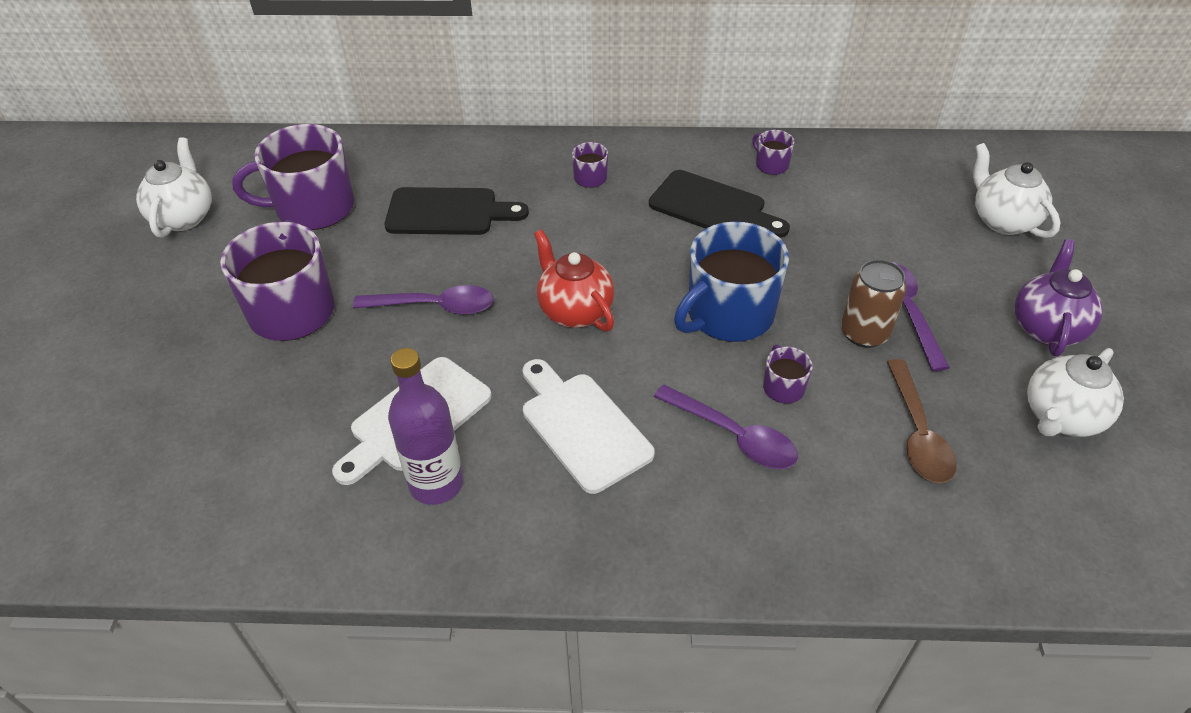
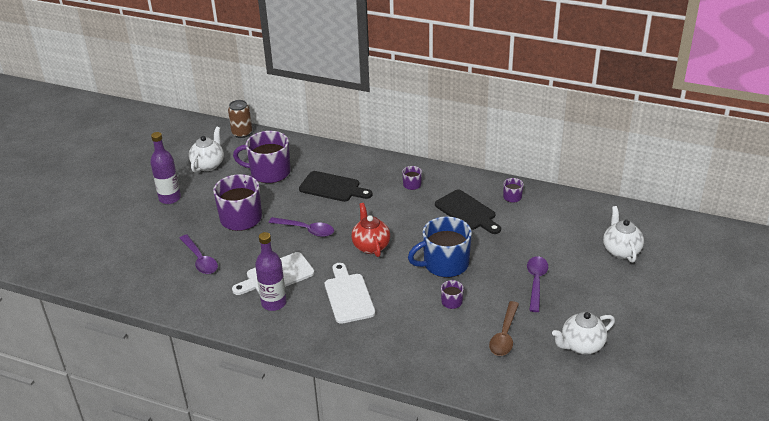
camera: 20 degrees right, 10 degrees down
purple spoon [654,384,798,469] -> purple spoon moved to [180,234,218,274]
brown can [841,259,907,348] -> brown can moved to [228,100,252,138]
purple teapot [1015,239,1103,356] -> none
none -> purple bottle [150,132,181,204]

